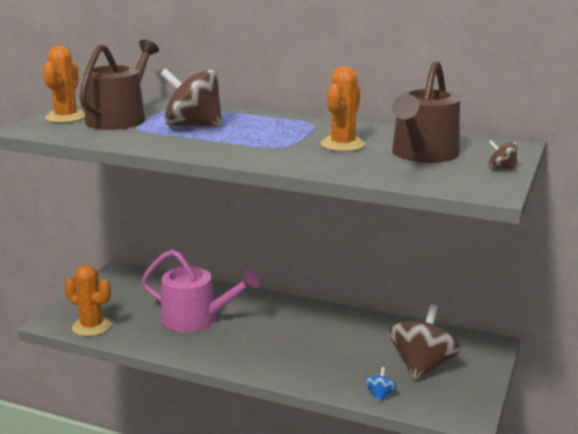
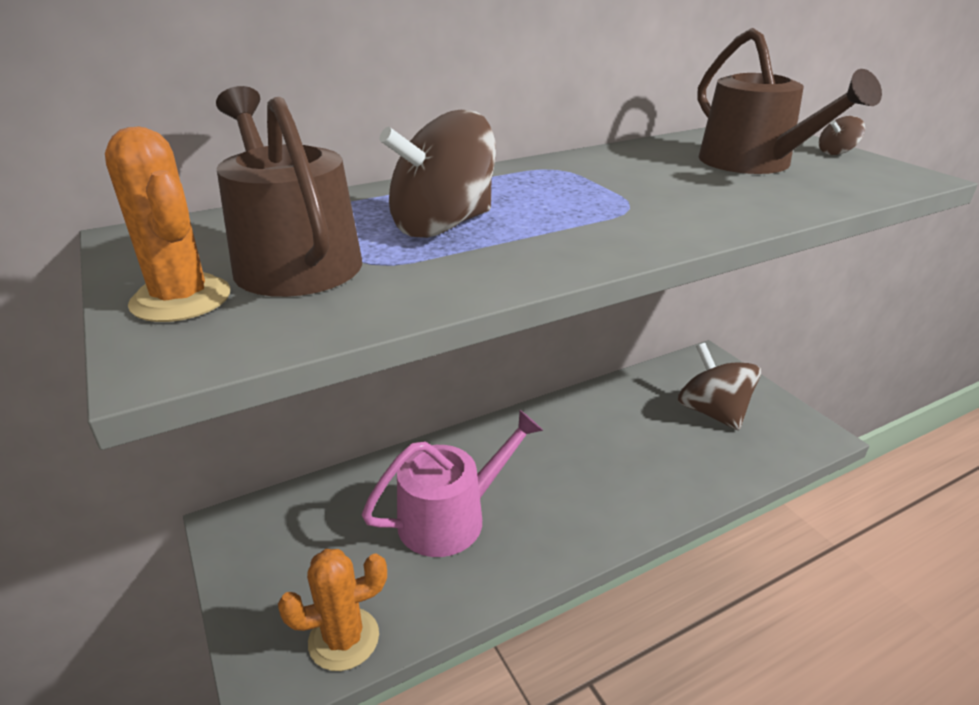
camera: 50 degrees left, 10 degrees up
orange cactus [320,66,365,152] -> none
blue spinning top [365,367,397,402] -> none

